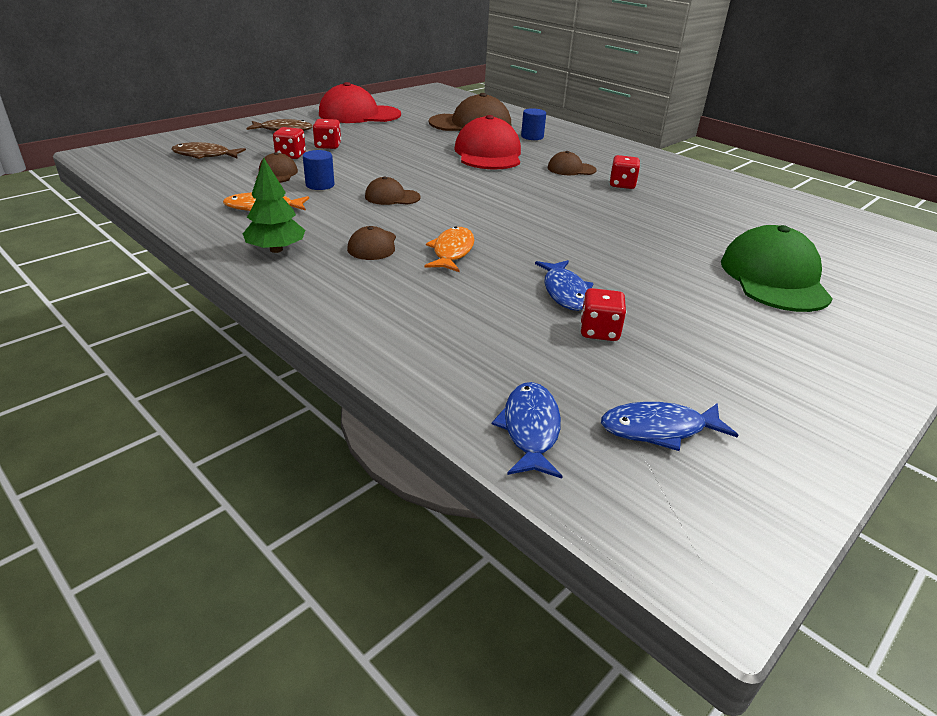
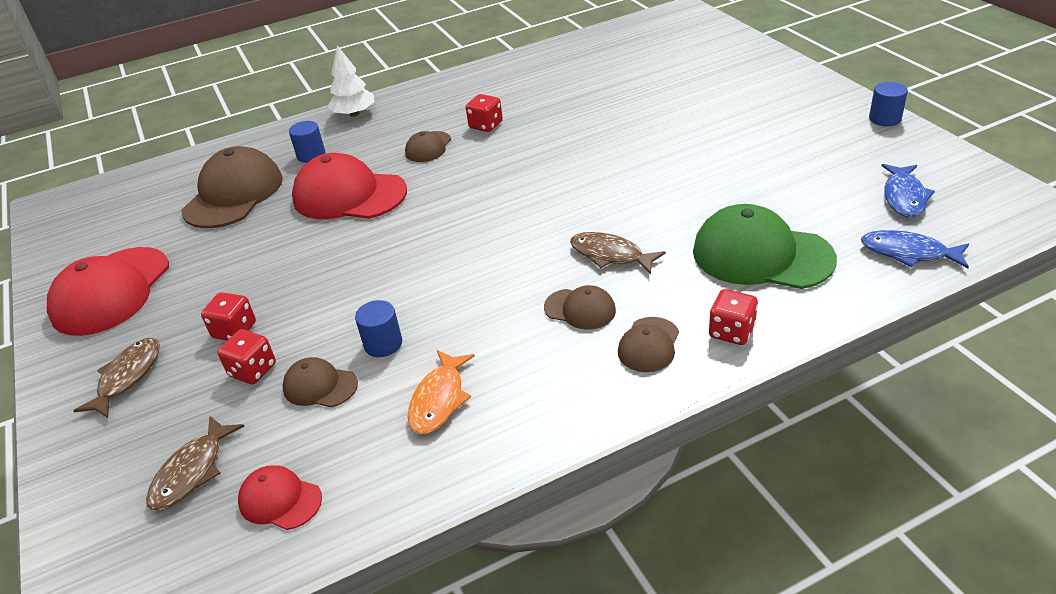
camera: 65 degrees left, 5 degrees up
green tree [243,158,305,253] -> none
brown cap [365,176,421,205] -> brown cap moved to [618,317,679,372]
orange fish [425,226,474,272] -> brown fish [570,232,666,275]
blue fish [535,260,593,311] -> none
red dice [580,288,626,341] -> red dice moved to [709,289,758,345]
green cap [721,225,833,312] -> green cap moved to [693,204,837,289]
none -> red cap [238,465,322,530]
none -> white tree [328,45,374,117]
none -> blue cylinder [869,82,908,126]

